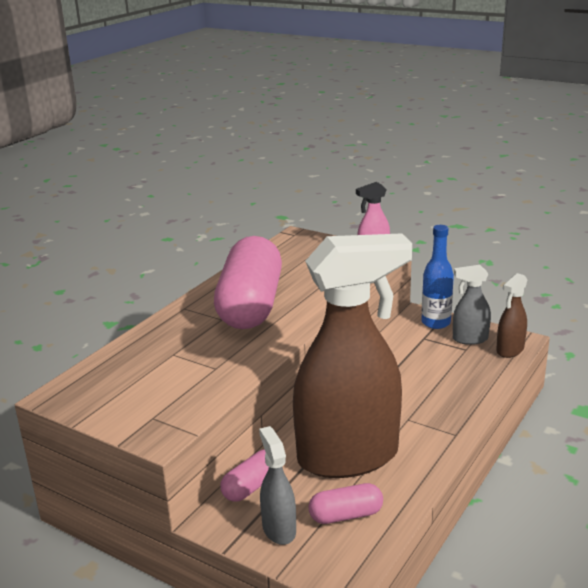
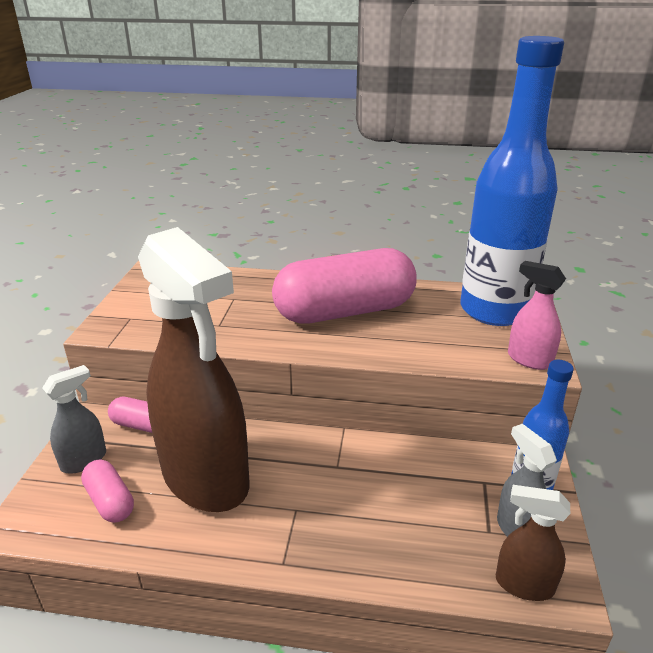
camera: 65 degrees right, 5 degrees up
none -> blue bottle [460,36,564,326]

